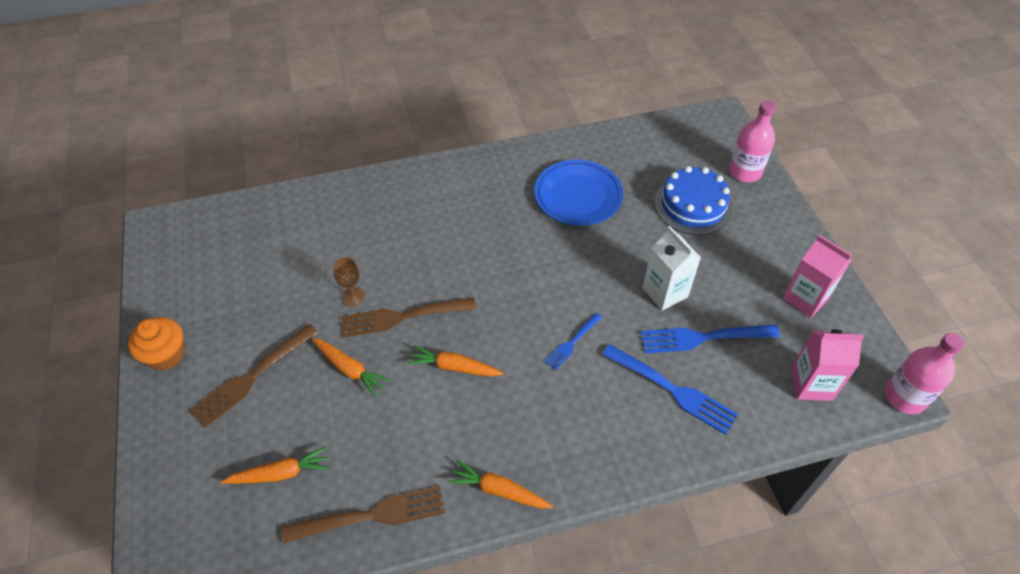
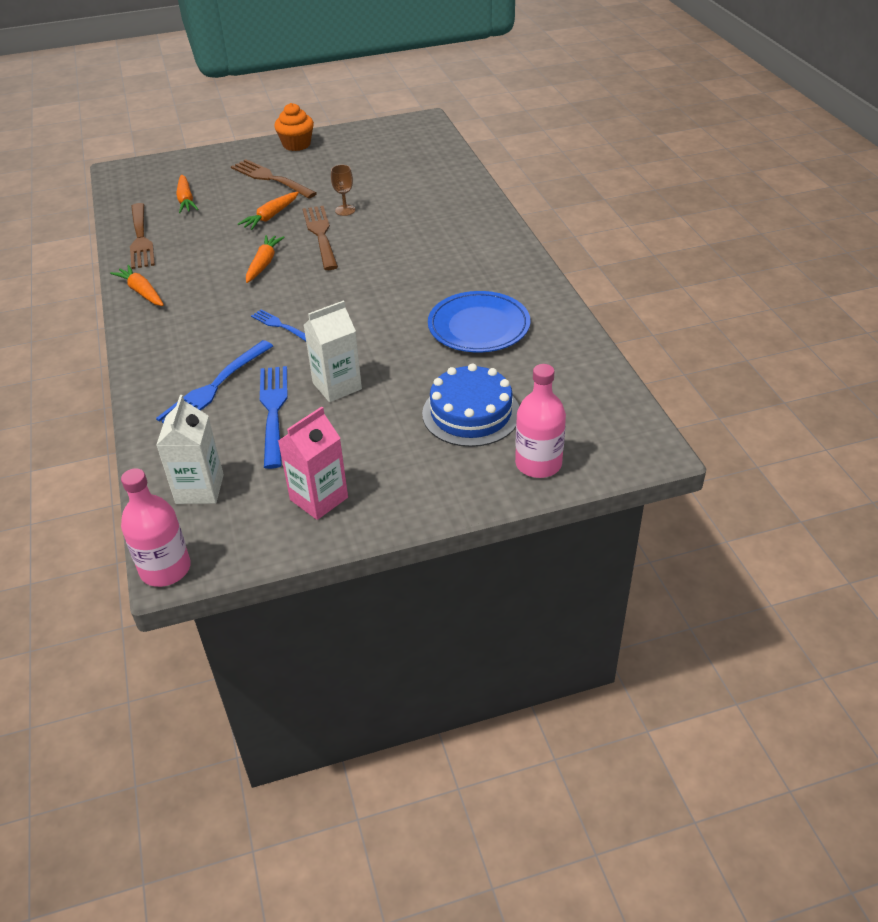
camera: 90 degrees right, 10 degrees down
orange carrot [448,460,553,509] -> orange carrot turned 60 degrees counterclockwise [110,265,164,306]
pink carton [791,329,864,401] -> white carton [156,395,224,504]

